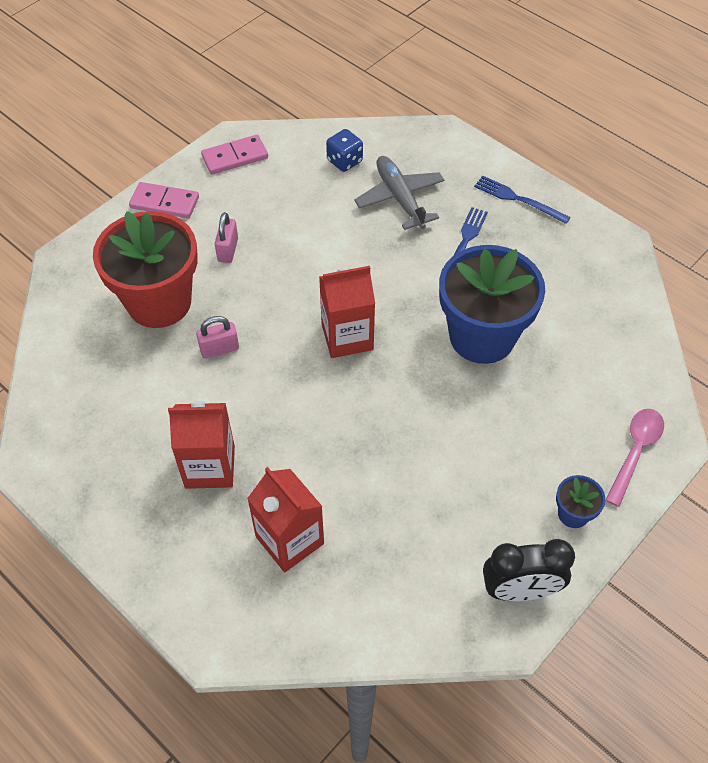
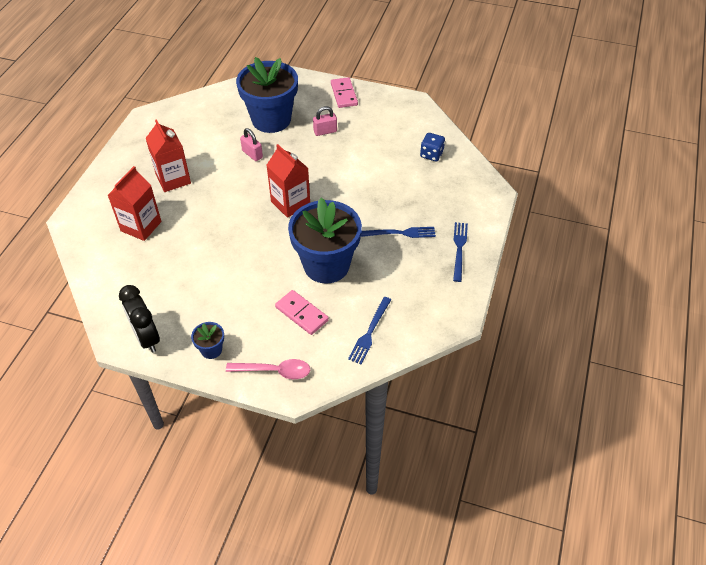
camera: 65 degrees right, 5 degrees down
red flower pot [93,211,198,328] -> blue flower pot [236,57,298,133]
pink domino [201,135,268,175] -> pink domino moved to [275,290,329,335]
grey plane [354,156,444,230] -> none
none -> blue fork [348,297,391,364]

